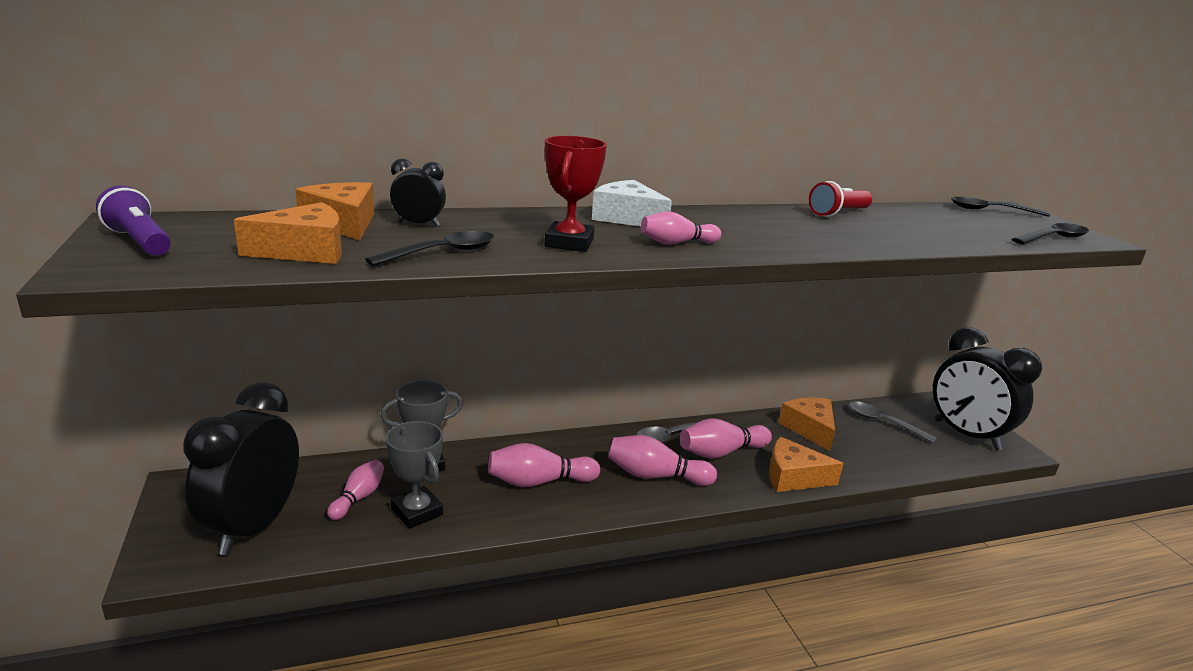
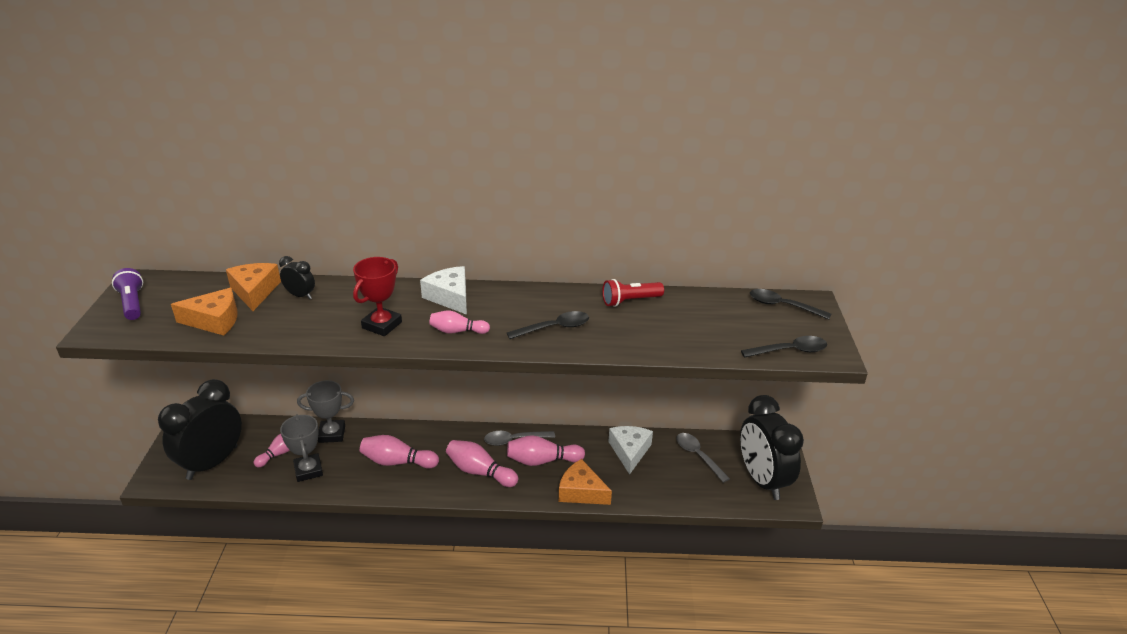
camera: 20 degrees right, 10 degrees up
black spoon [365,231,494,266] -> black spoon moved to [507,311,589,339]
orange cheese [779,398,835,451] -> white cheese [608,426,653,475]

